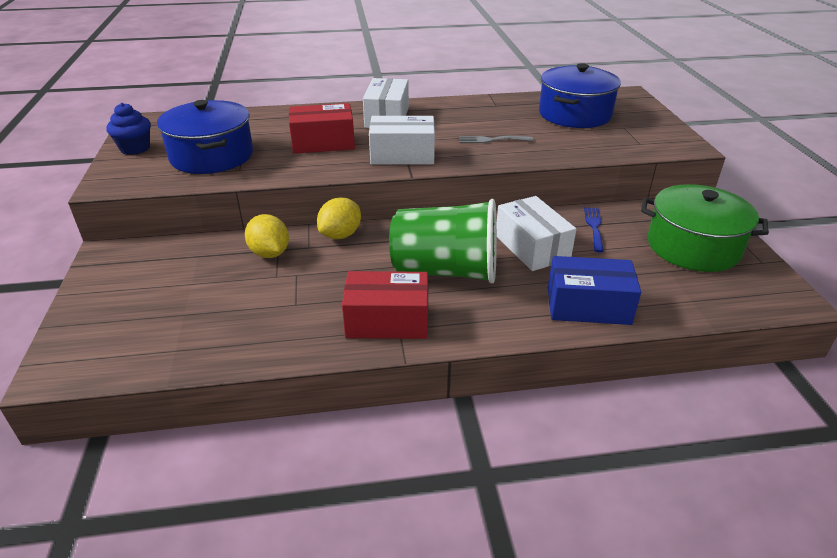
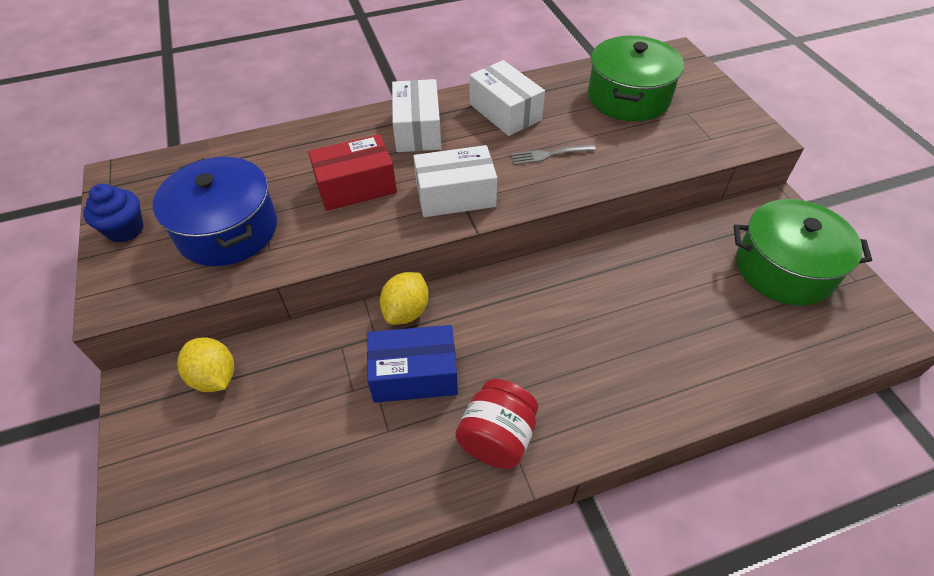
camera: 10 degrees left, 15 degrees up
yellow lemon [245,214,289,258] -> yellow lemon moved to [177,337,234,392]
red box [342,271,428,339] -> red jar [455,379,538,469]
green cup [389,199,497,283] -> none
white box [497,196,576,271] -> white box moved to [469,60,545,136]
blue pot [539,63,621,128] -> green pot [588,36,684,121]
blue box [548,256,641,325] -> blue box moved to [367,325,458,403]
blue fork [584,207,604,252] -> none

